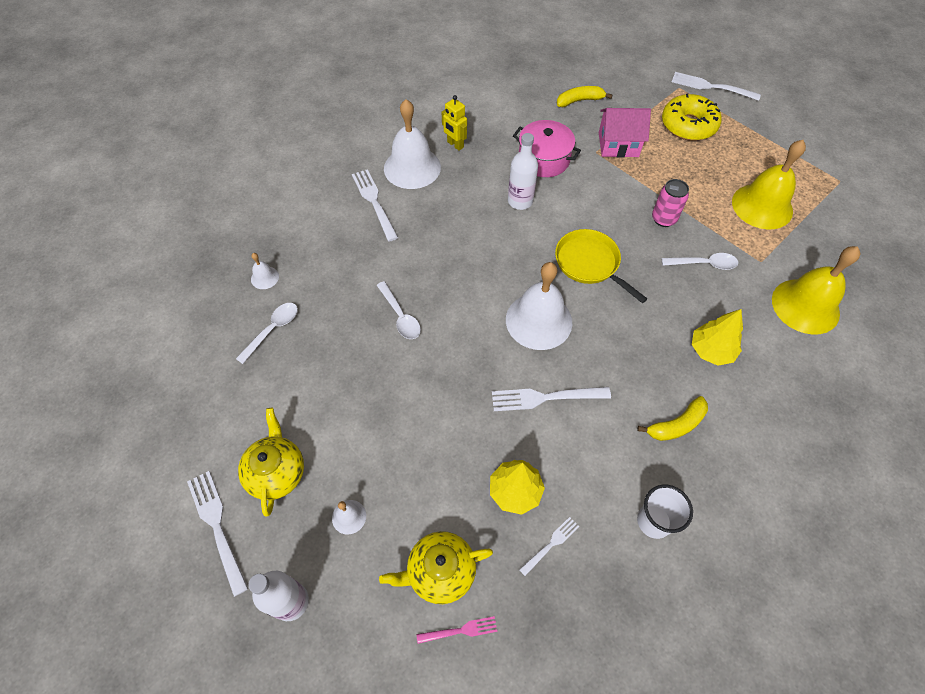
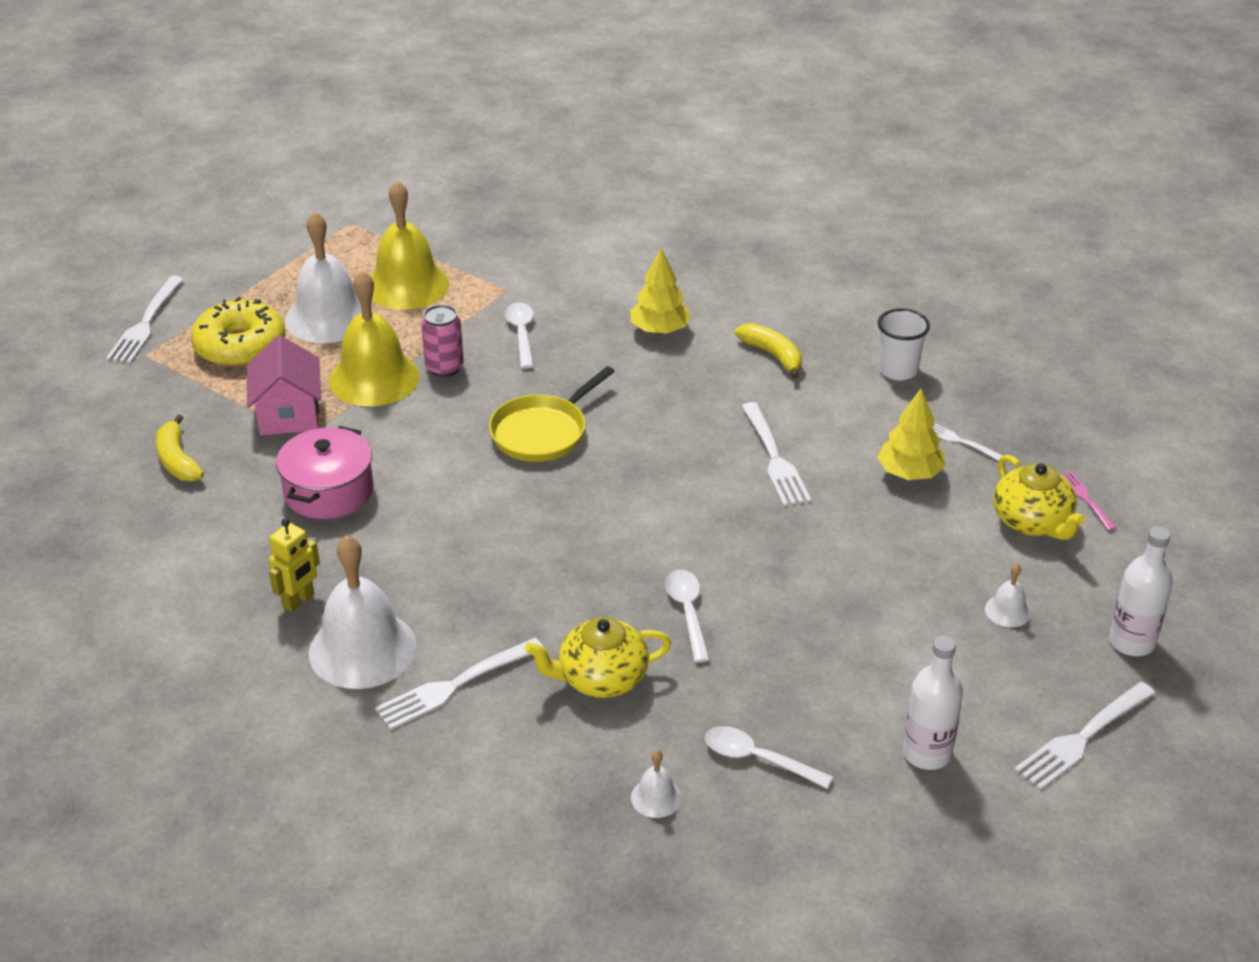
camera: 100 degrees left, 20 degrees down
yellow teapot [238,408,304,516] -> yellow teapot moved to [525,617,671,698]
white spoon [377,281,421,339] -> white spoon turned 60 degrees counterclockwise [665,570,710,663]
white bell [506,262,572,350] -> white bell moved to [285,212,362,343]
white bottle [508,133,538,210] -> white bottle moved to [903,636,963,770]
yellow bell [772,246,861,335] -> yellow bell moved to [329,271,420,406]

